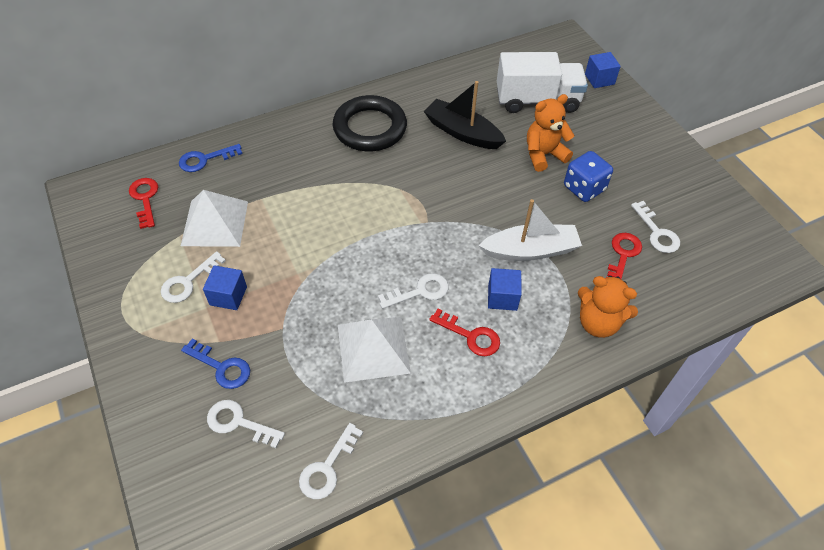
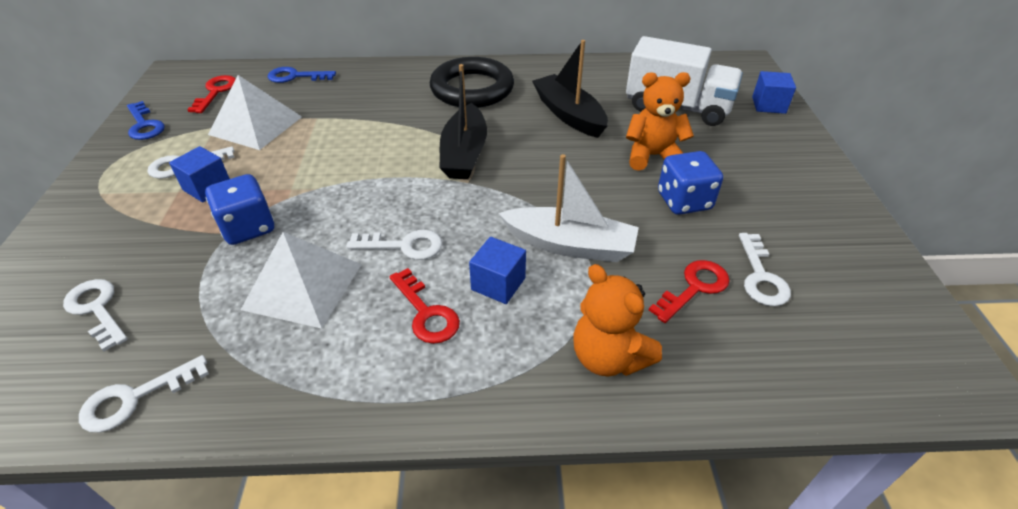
camera: 25 degrees right, 10 degrees down
blue key [181,339,250,389] -> blue key moved to [127,101,165,140]
none -> blue dice [205,174,274,245]
none -> black boat [440,64,487,179]

